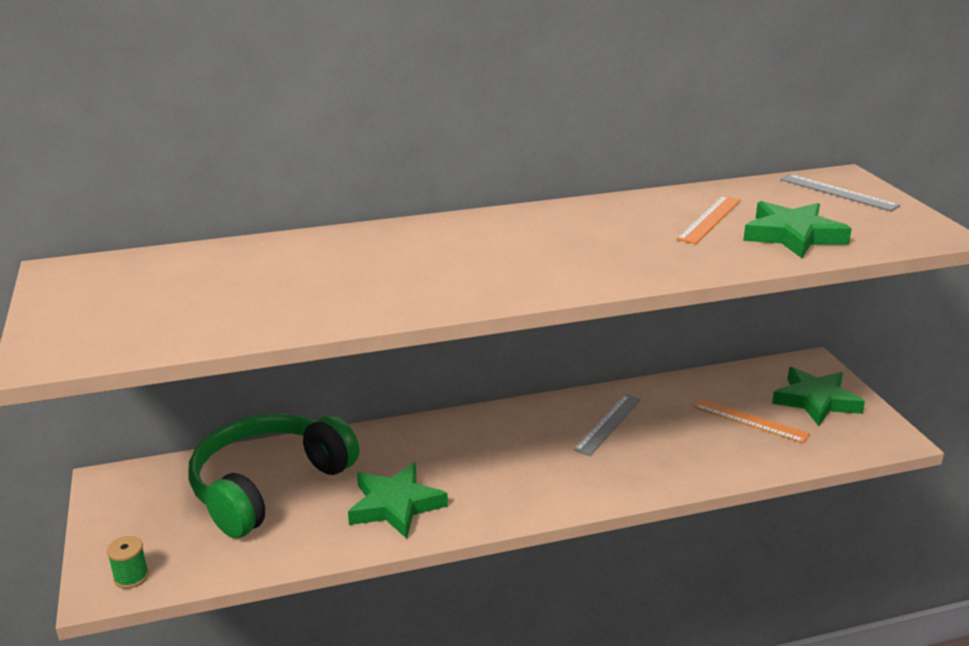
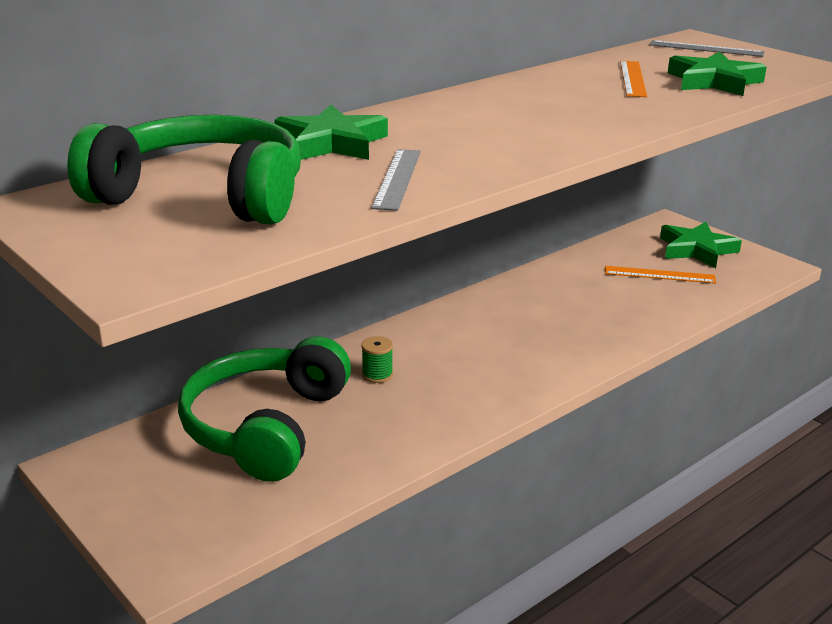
camera: 25 degrees left, 0 degrees up
green spool [107,536,149,589] -> green spool moved to [361,336,393,383]
green star [348,462,448,539] -> green star moved to [274,105,388,160]
grey ruler [574,394,641,456] -> grey ruler moved to [371,149,421,211]
none -> green headphones [67,115,301,225]

